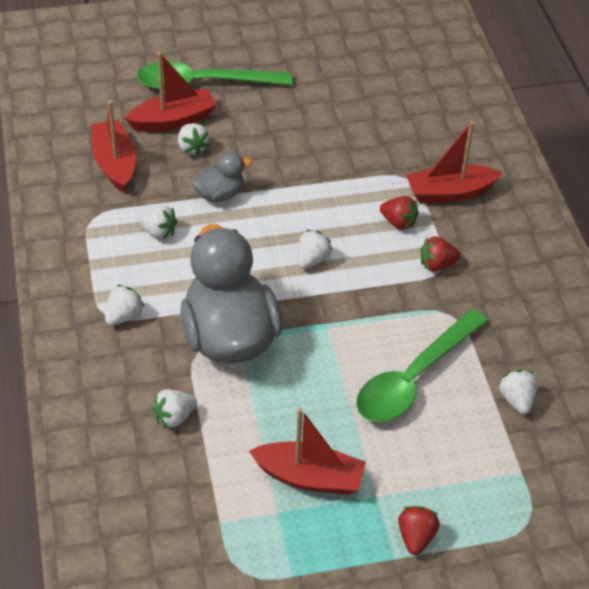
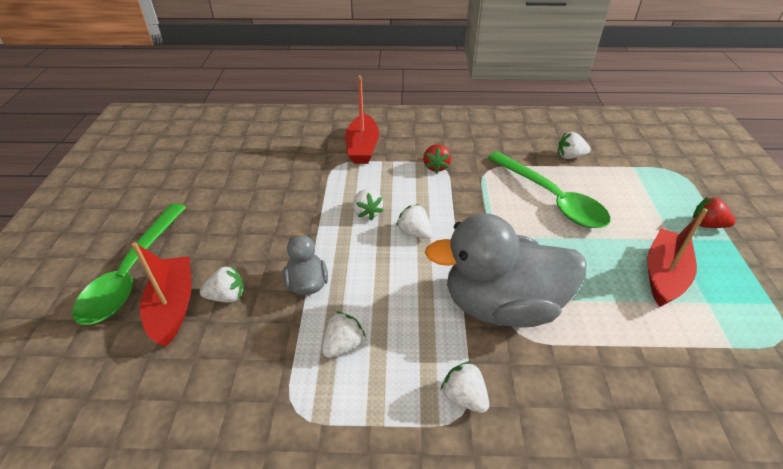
camera: 75 degrees left, 5 degrees down
red boat [91,100,136,193] -> none
white strawberry [152,389,197,429] -> white strawberry moved to [353,189,384,220]
red strawberry [380,196,419,230] -> none

